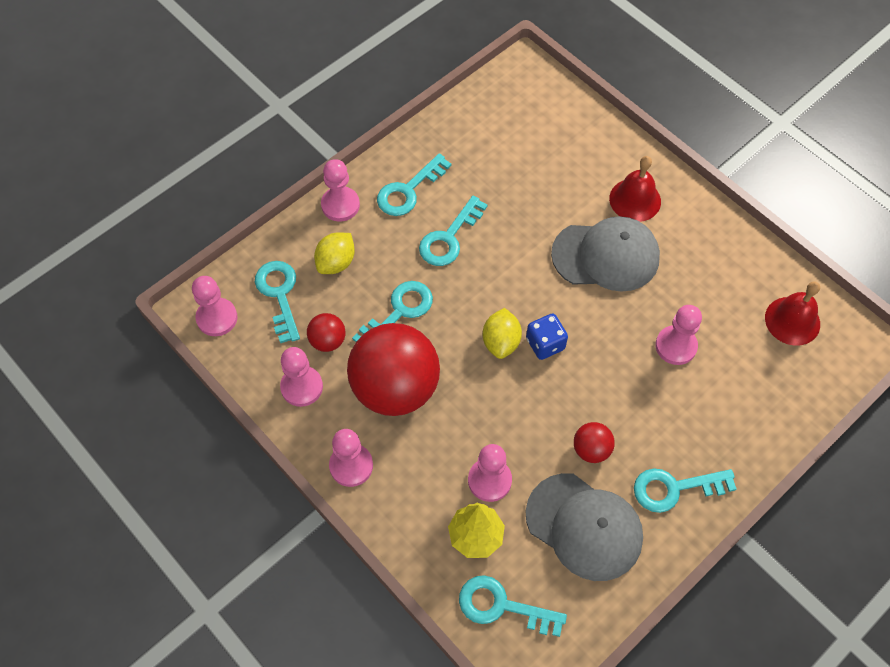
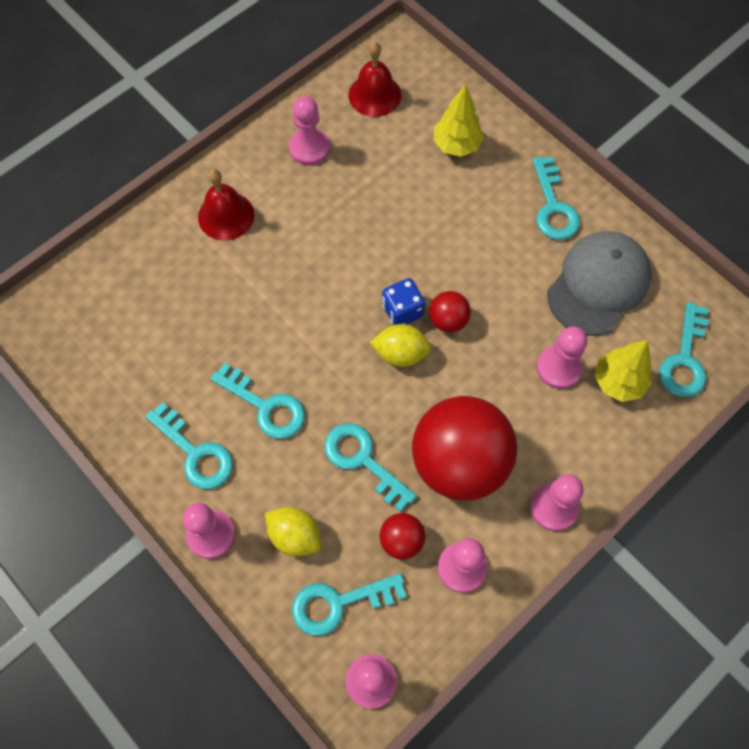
camera: 90 degrees left, 5 degrees up
grey cap [551,216,660,292] -> none
red ball [574,422,615,463] -> red ball moved to [429,291,471,333]
pink pawn [655,305,702,365] -> pink pawn moved to [289,96,330,165]
none -> yellow tree [433,84,484,157]

